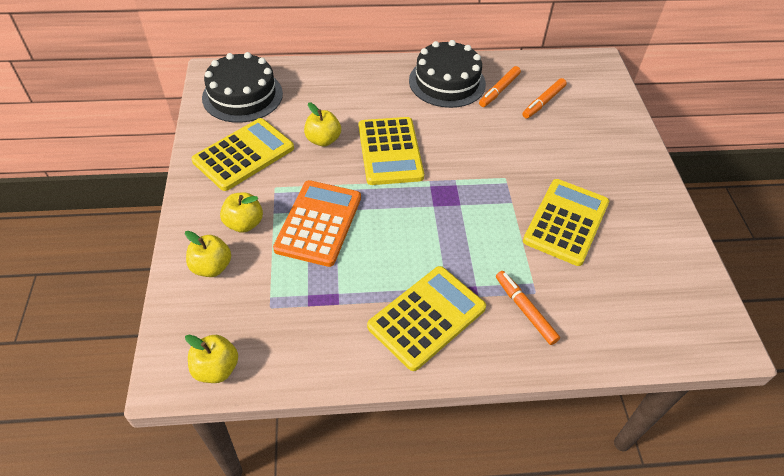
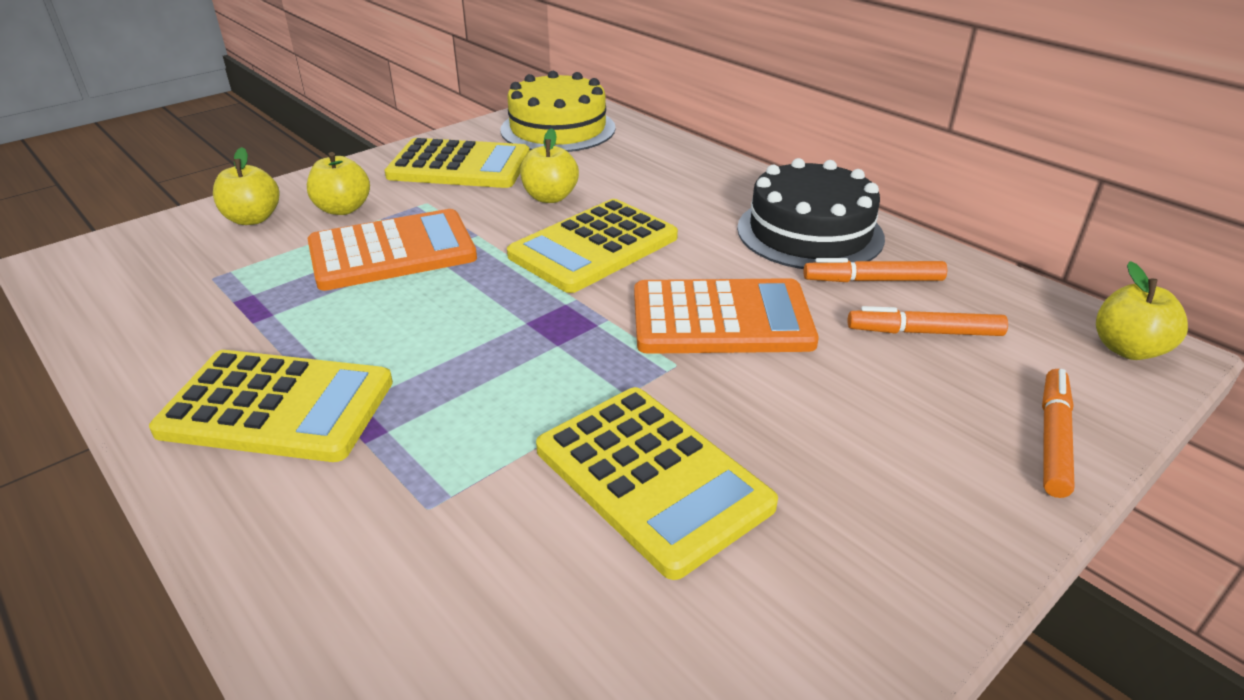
camera: 55 degrees right, 15 degrees down
yellow apple [185,335,238,383] -> yellow apple moved to [1096,261,1188,360]
black cake [202,52,283,123] -> yellow cake [500,71,616,152]
orange marker [496,271,560,345] -> orange marker moved to [1042,369,1075,498]
yellow calculator [523,179,609,266] -> yellow calculator turned 60 degrees clockwise [536,387,778,580]
none -> orange calculator [634,278,819,354]

